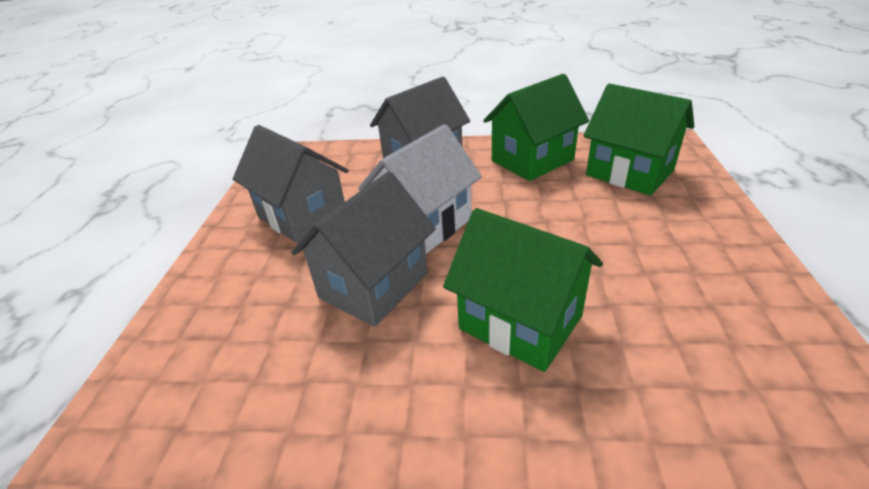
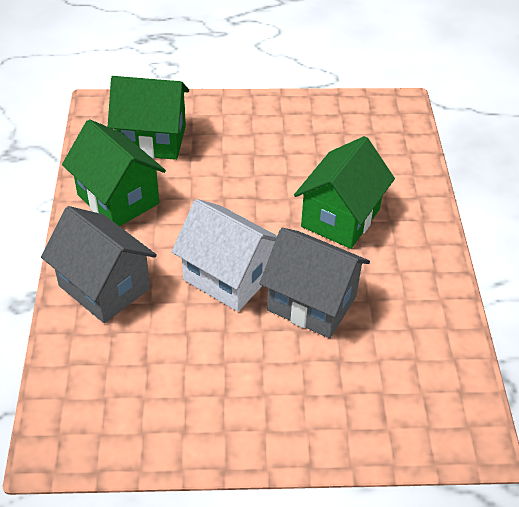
camera: 100 degrees left, 10 degrees up
grey house [233,125,349,243] -> none
green house [583,84,694,196] -> green house turned 60 degrees clockwise [108,76,189,160]

